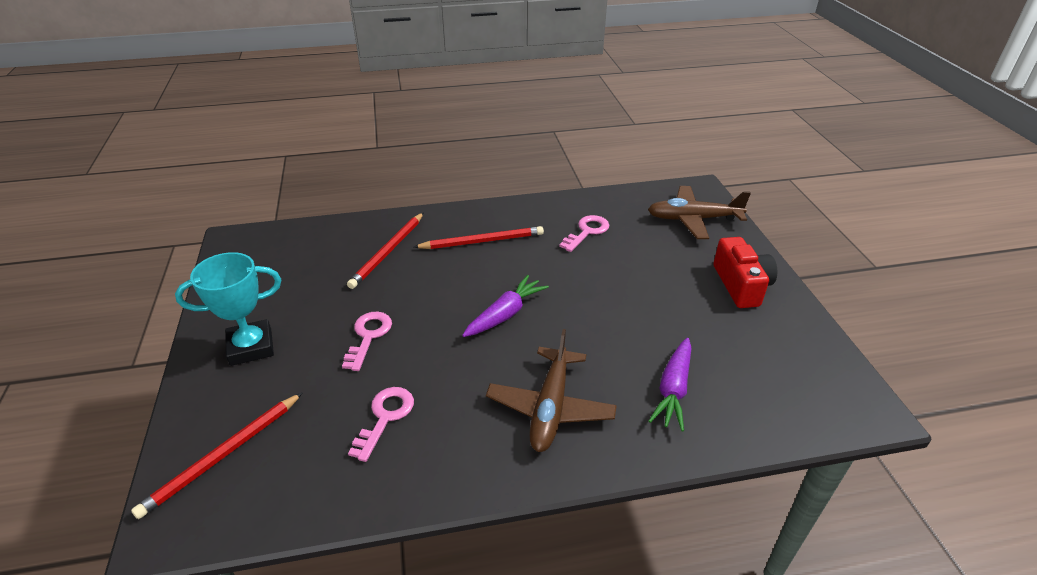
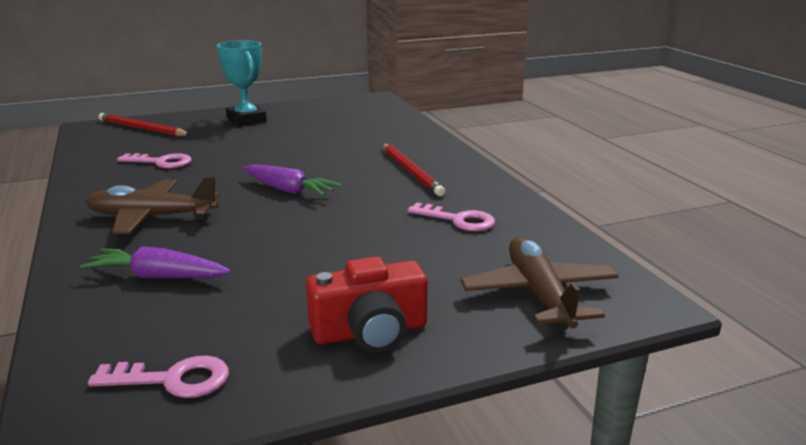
camera: 80 degrees right, 15 degrees down
pink key [342,312,392,371] -> pink key moved to [88,356,229,398]
red pencil [347,212,424,289] -> none

